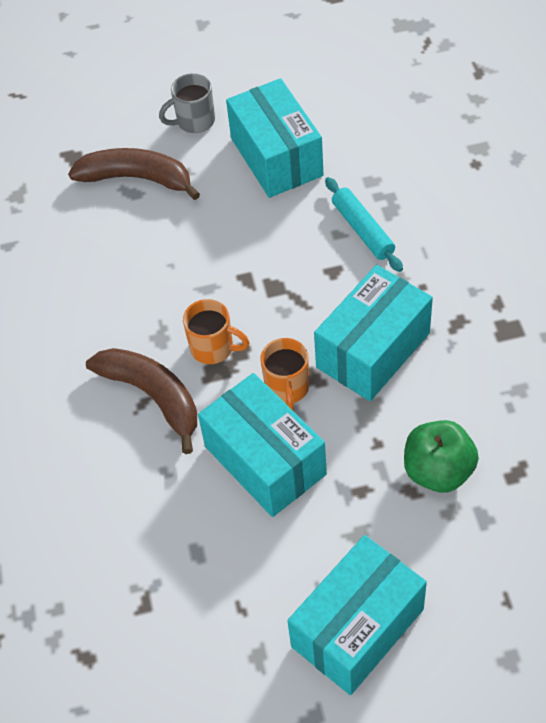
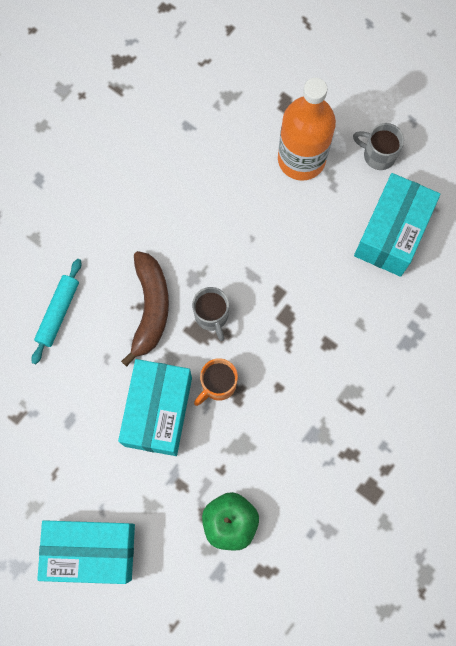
camera: 45 degrees right, 20 degrees up
brown banana [68,148,200,200] -> orange bottle [278,78,336,181]
orange mug [183,299,250,364] -> grey mug [192,287,229,341]
turquoise box [314,265,433,401] -> none
turquoise rolling pin [325,177,403,272] -> turquoise rolling pin moved to [31,259,81,364]

